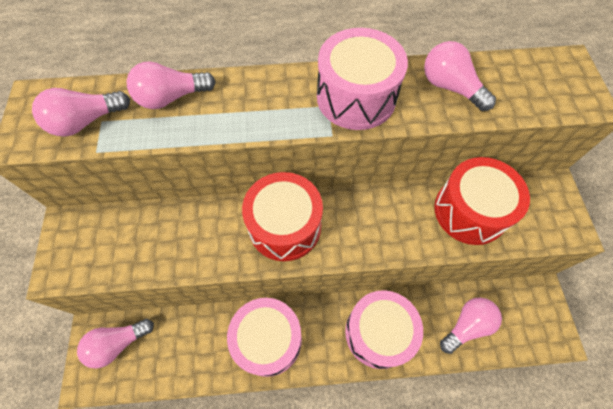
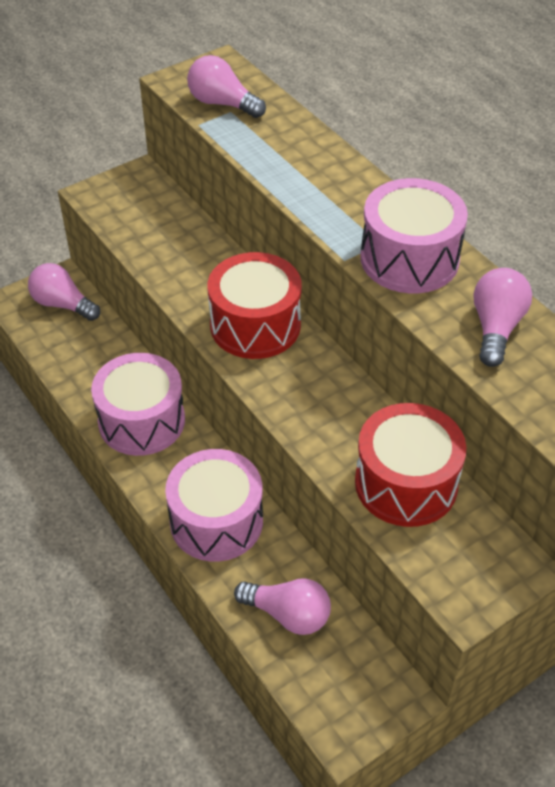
camera: 60 degrees right, 15 degrees down
pink light bulb [127,61,216,109] -> none

